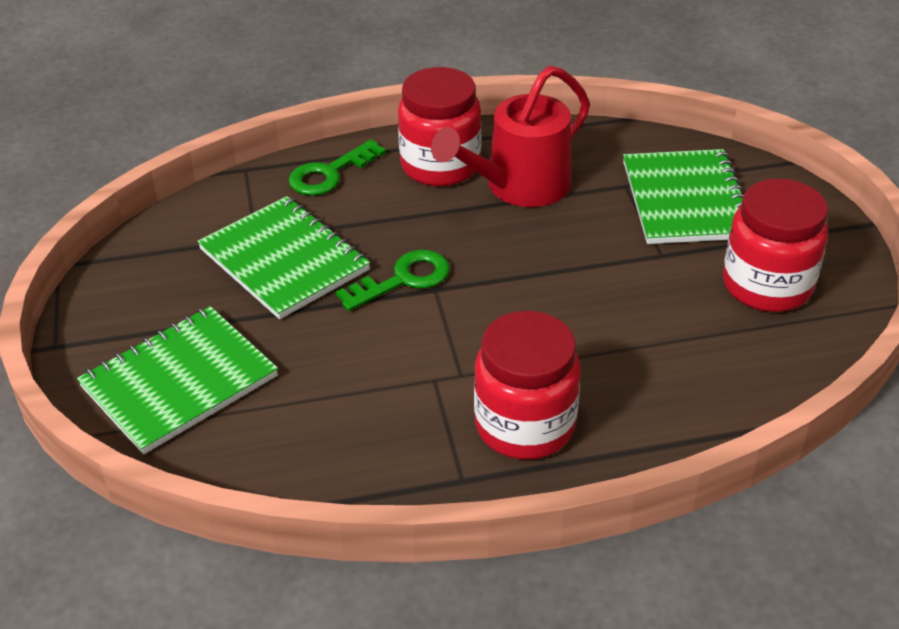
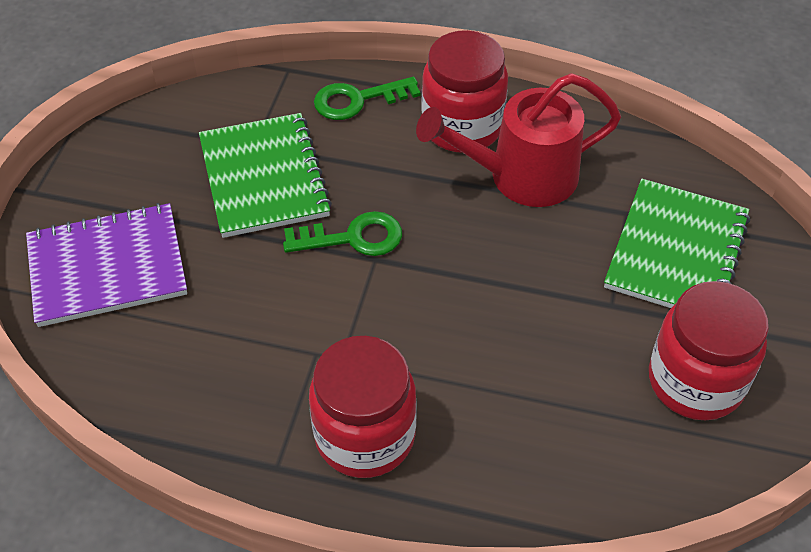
camera: 25 degrees right, 10 degrees up
green notebook [77,306,278,455] -> purple notebook [26,203,187,327]

